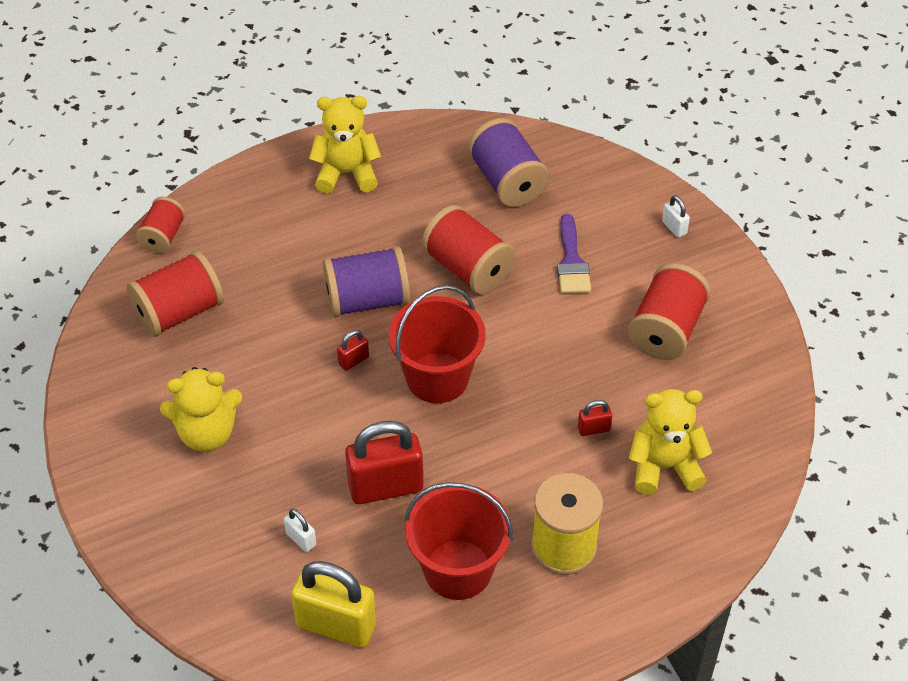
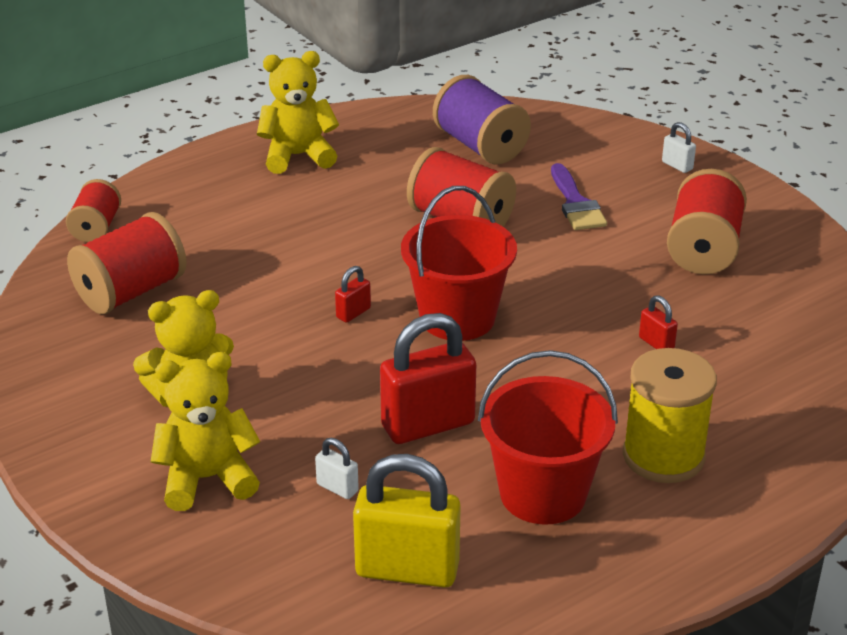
camera: 10 degrees left, 15 degrees down
purple spool [323,246,410,317] -> none
red padlock [578,400,612,436] -> red padlock turned 75 degrees clockwise [639,295,678,349]
yellow teddy bear [629,389,712,495] -> yellow teddy bear moved to [151,352,260,511]

